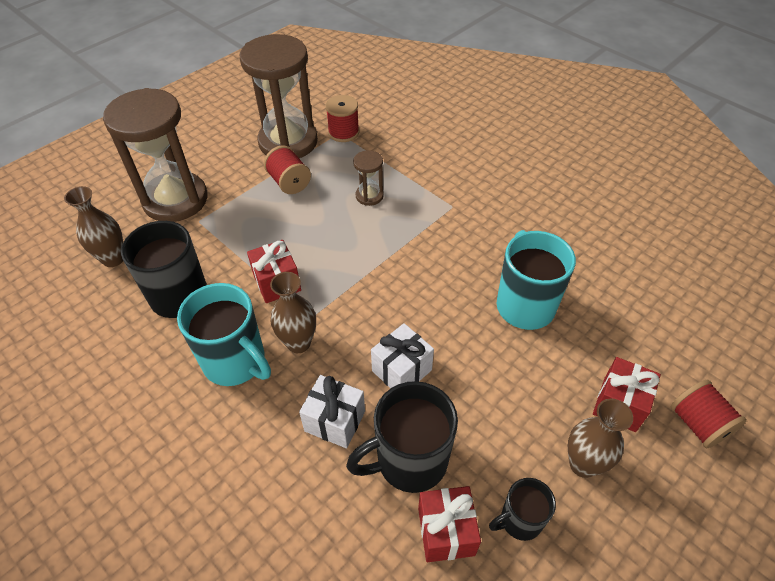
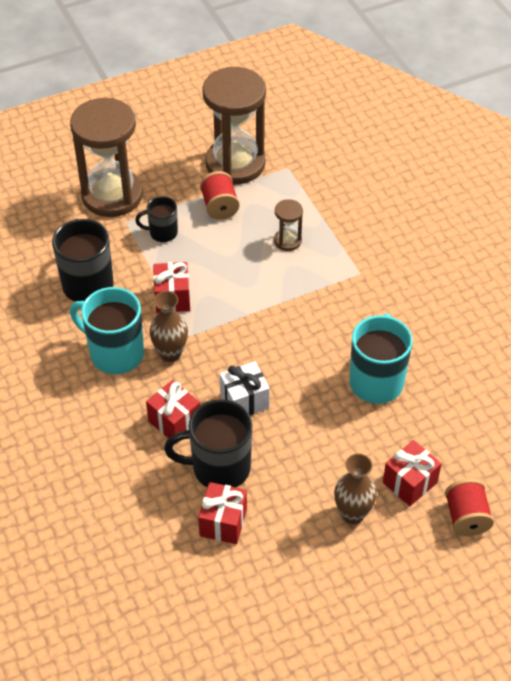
camera: 20 degrees right, 0 degrees up
brown vase [64,186,123,267] -> none
turquoise mug [177,283,271,386] -> turquoise mug turned 150 degrees clockwise [70,287,144,374]
white gift [299,375,365,449] -> red gift [146,380,200,444]
red spool [325,95,359,142] -> none
black mug [489,478,556,541] -> black mug moved to [135,196,178,242]

